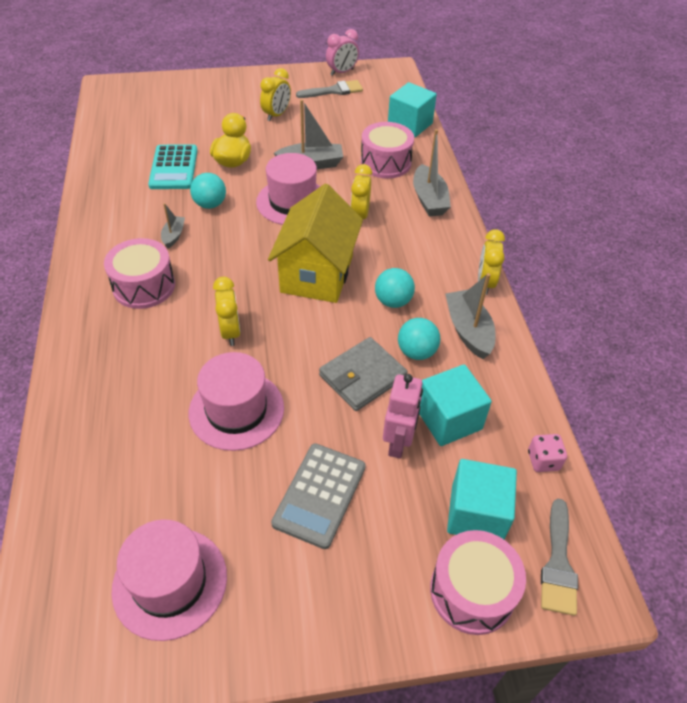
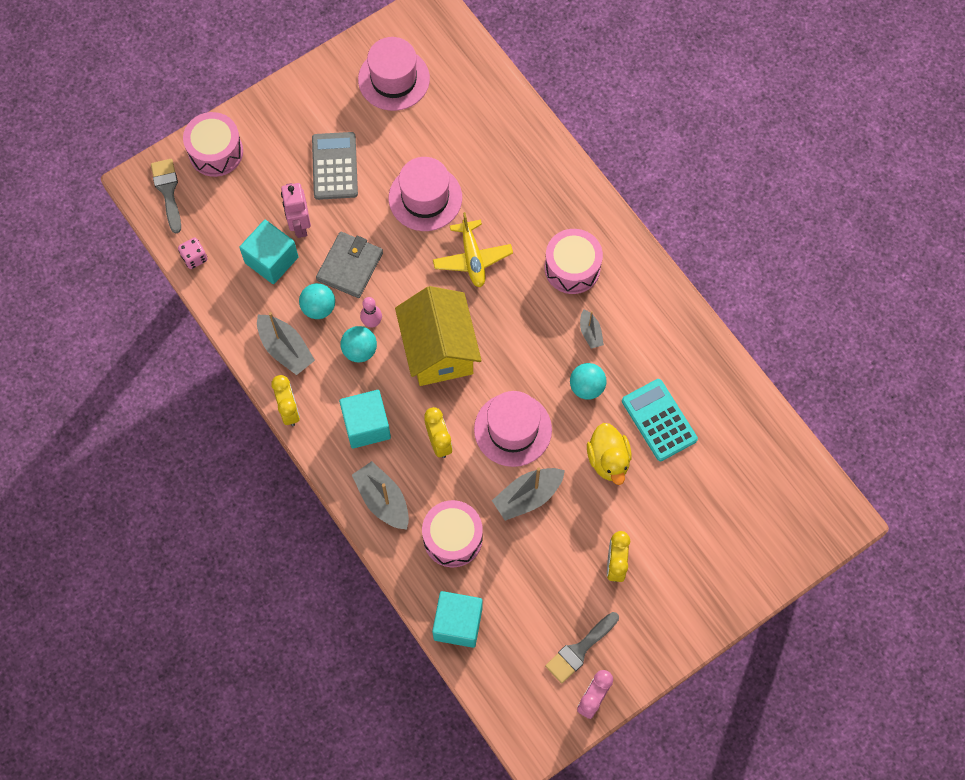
camera: 155 degrees right, 20 degrees up
yellow clock [213,277,241,346] -> yellow plane [433,212,513,287]
turquoise cube [447,459,517,540] -> turquoise cube moved to [339,390,391,449]
none -> pink bowling pin [360,297,382,328]

